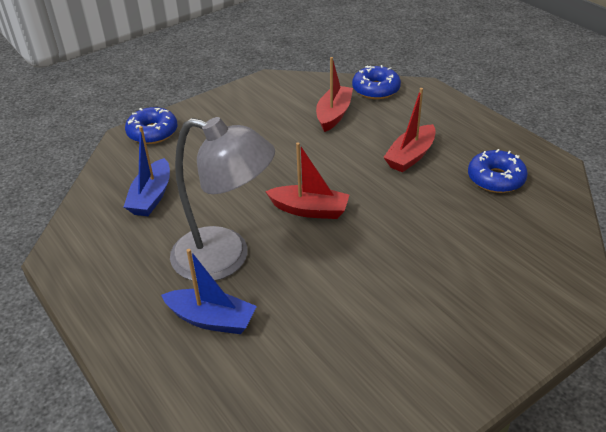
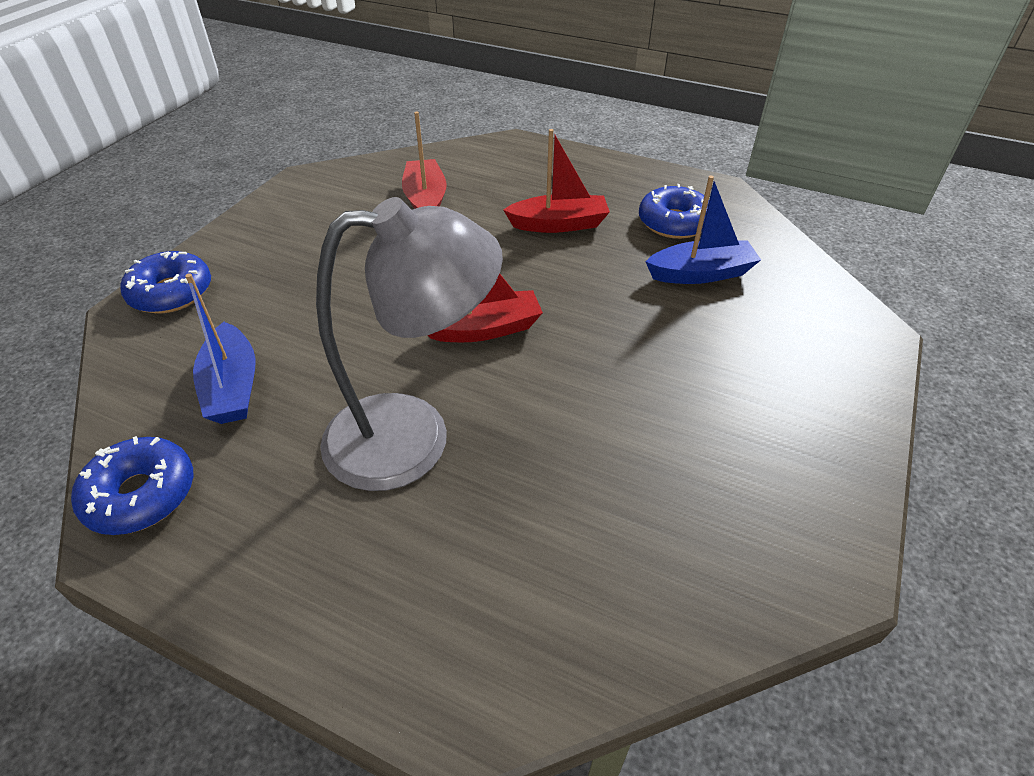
camera: 30 degrees left, 5 degrees up
blue boat [161,249,257,334] -> blue boat moved to [646,175,761,284]
blue donut [352,65,401,99] -> blue donut moved to [71,436,194,535]
red boat [383,88,436,173] -> red boat turned 105 degrees counterclockwise [503,129,610,233]

